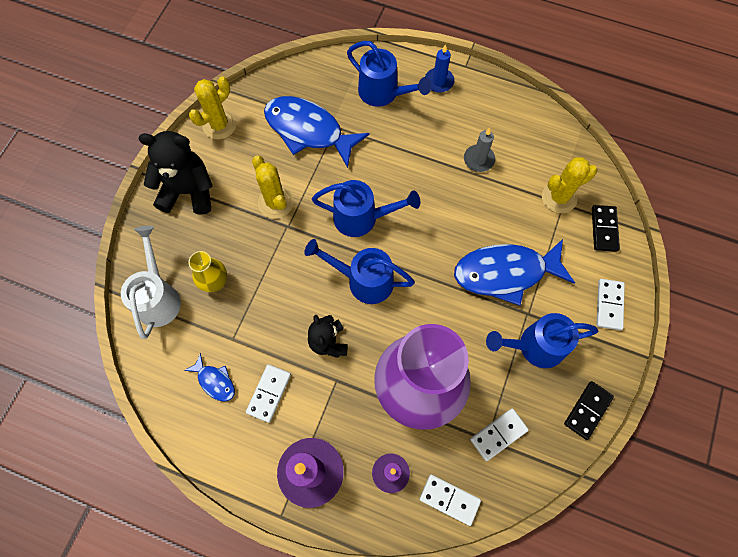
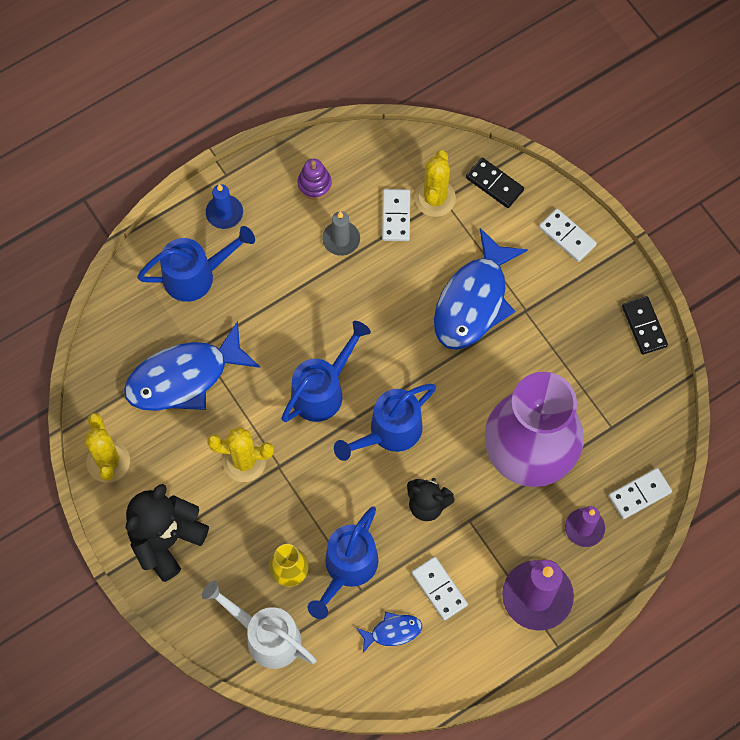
camera: 55 degrees left, 0 degrees up
white domino [470,408,529,461] -> white domino moved to [382,189,410,241]
blue watering can [486,313,598,368] -> blue watering can moved to [308,506,378,619]
none -> purple stacking toy [298,159,332,200]

